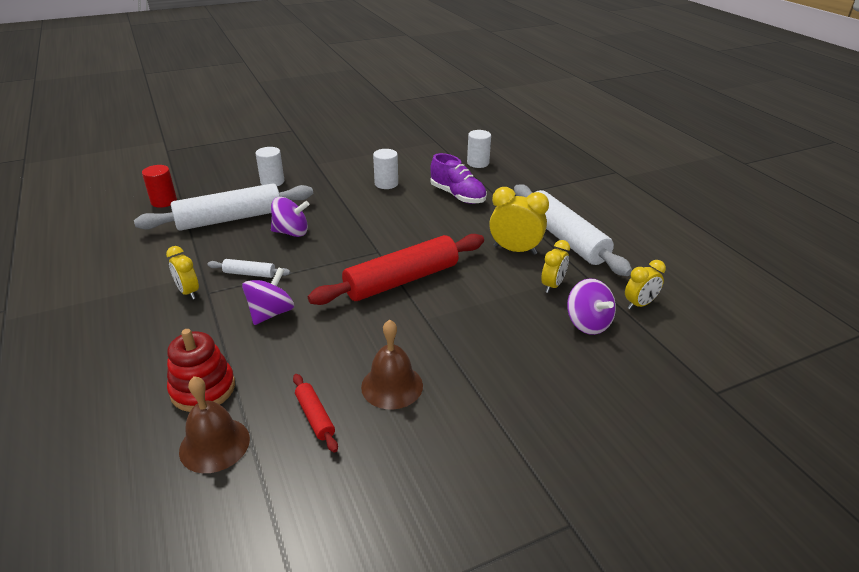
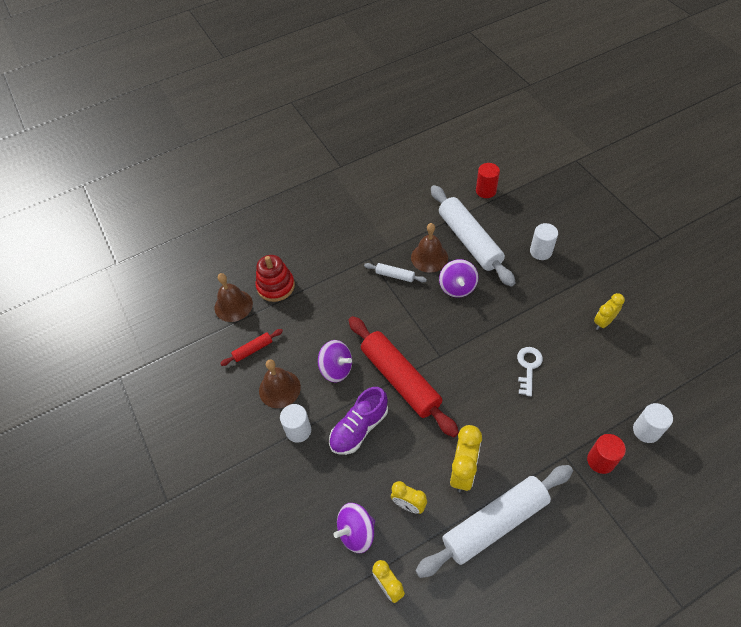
camera: 90 degrees right, 20 degrees up
yellow clock [166,246,199,299] -> yellow clock moved to [594,293,625,330]
white rolling pin [207,259,290,278] -> white rolling pin turned 75 degrees counterclockwise [364,263,427,282]
purple spinning top [242,268,294,325] -> purple spinning top moved to [318,340,352,383]
white cylinder [373,149,398,189] -> white cylinder moved to [280,404,311,443]
purple shoe [430,153,487,204] -> purple shoe moved to [329,387,388,455]
none -> brown bell [411,223,448,273]
none -> white key [517,347,543,396]
none -> red cylinder [587,434,626,474]

